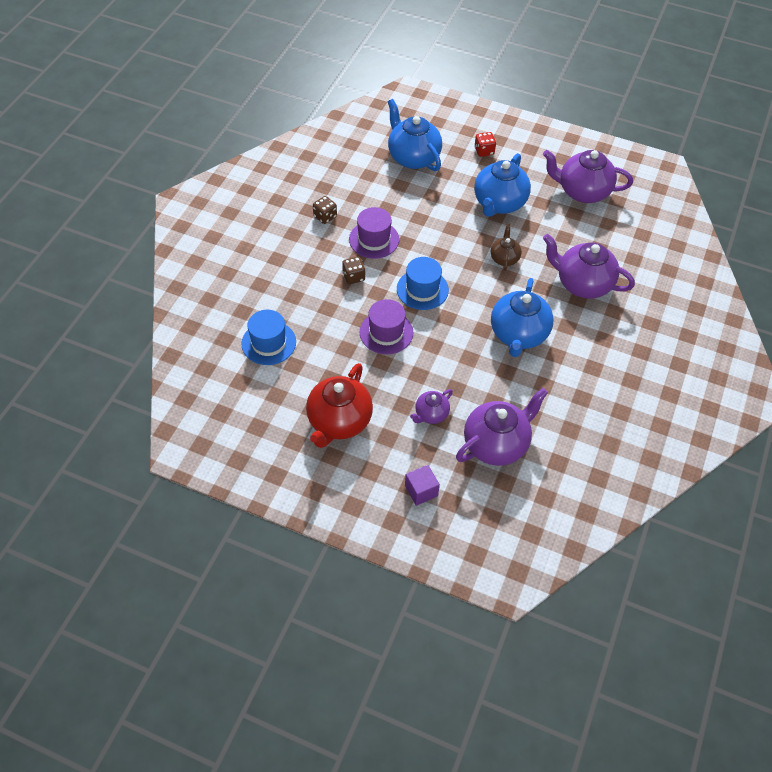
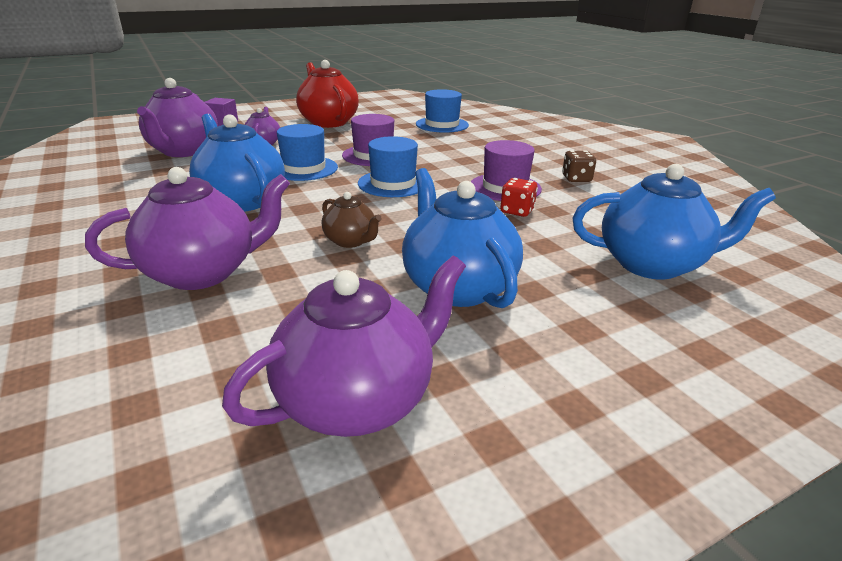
camera: 130 degrees right, 25 degrees down
brown dice [342,257,366,284] -> none
red dice [474,132,496,157] -> red dice moved to [500,178,538,217]
none -> blue hat [277,124,338,181]

